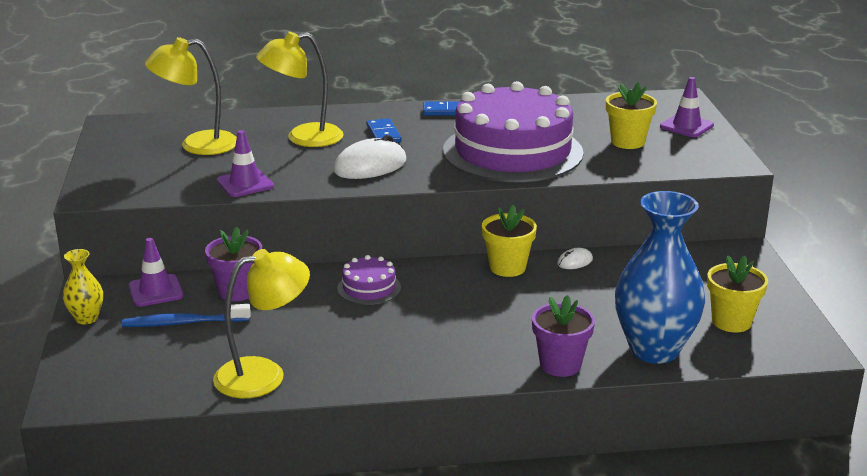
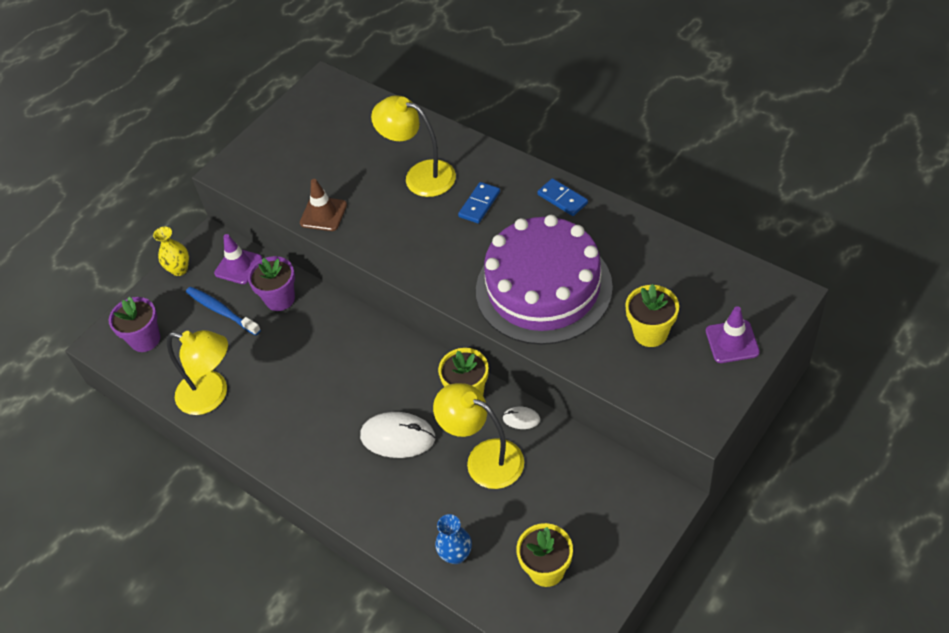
camera: 50 degrees right, 25 degrees up
yellow lamp [145,37,237,155] -> yellow lamp moved to [433,383,524,489]
purple traffic cone [217,130,274,197] -> brown traffic cone [300,179,347,231]
white mouse [333,135,406,179] -> white mouse moved to [360,412,435,458]
purple cake [337,255,401,305] -> none
purple flower pot [532,295,595,377] -> purple flower pot moved to [109,297,160,352]
blue vase [615,191,705,364] -> blue vase [435,514,472,564], size x0.46

